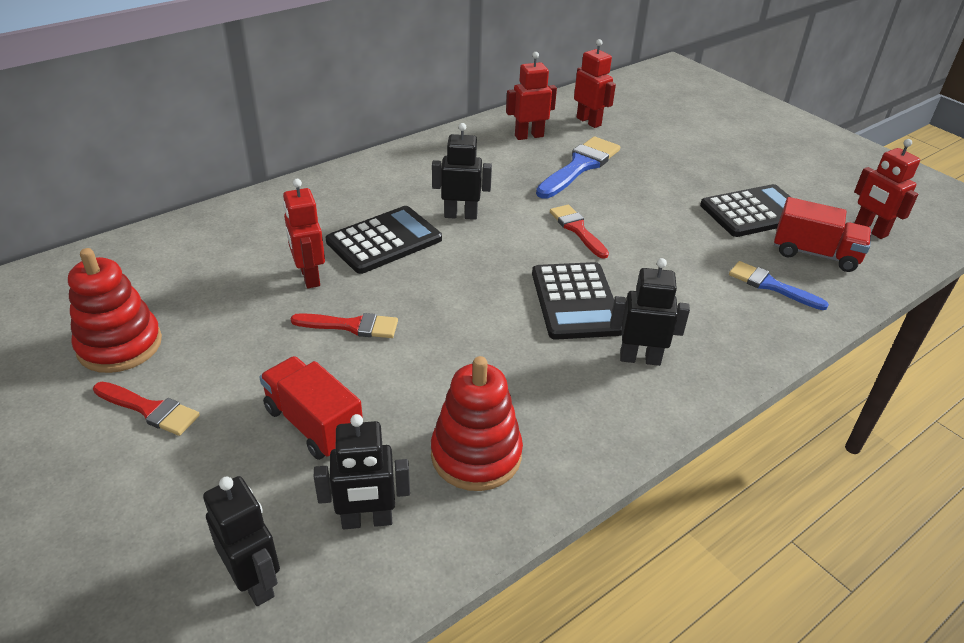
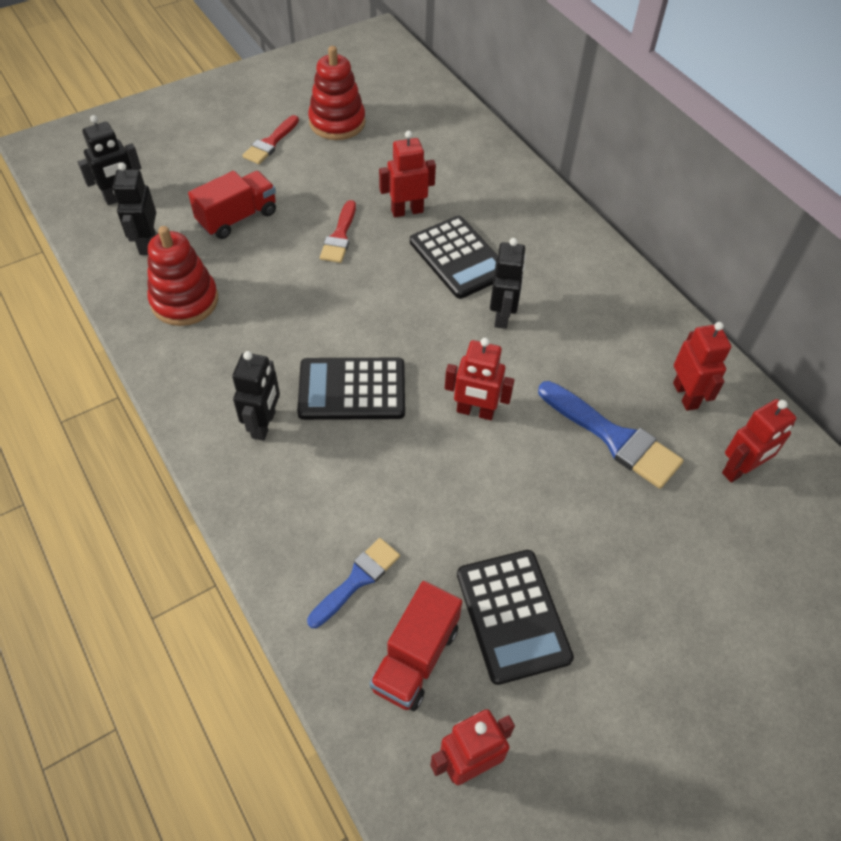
camera: 95 degrees right, 15 degrees up
red brush [550,205,609,259] -> red robot [445,338,514,420]

